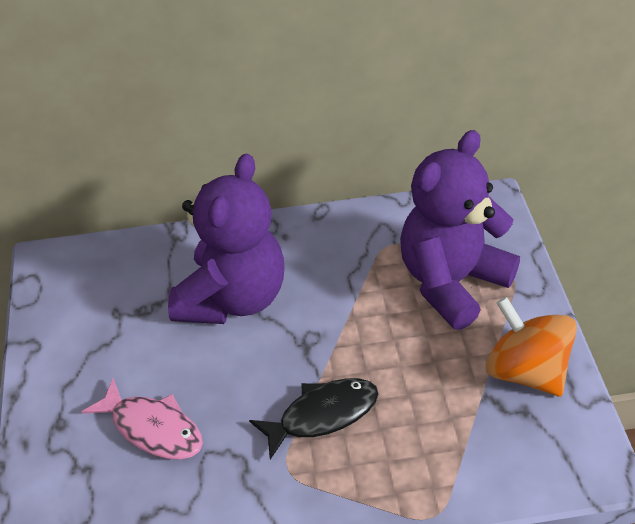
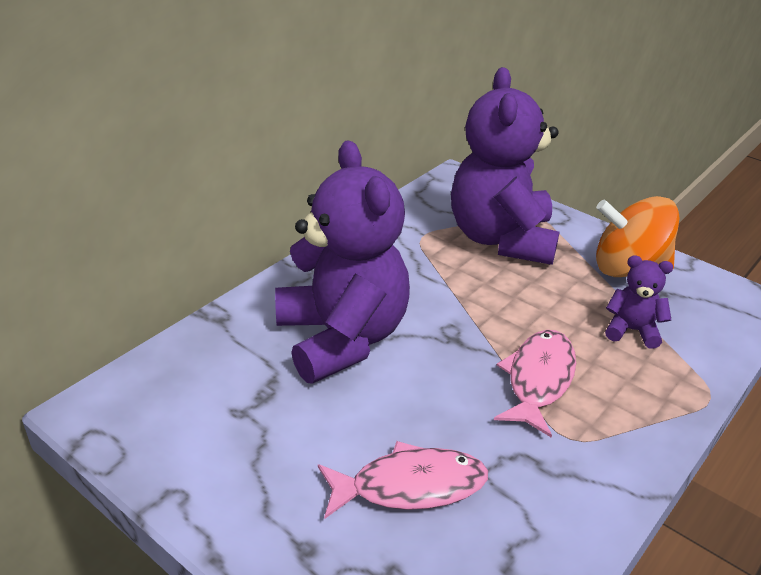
camera: 45 degrees left, 10 degrees down
black fish [249,378,378,459] -> pink fish [494,330,576,438]
none -> purple teddy bear [605,255,673,349]

